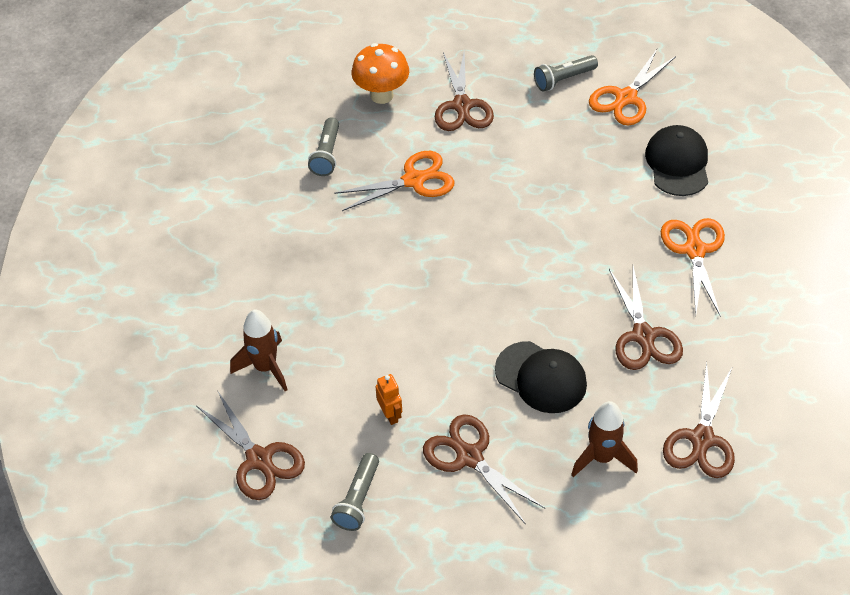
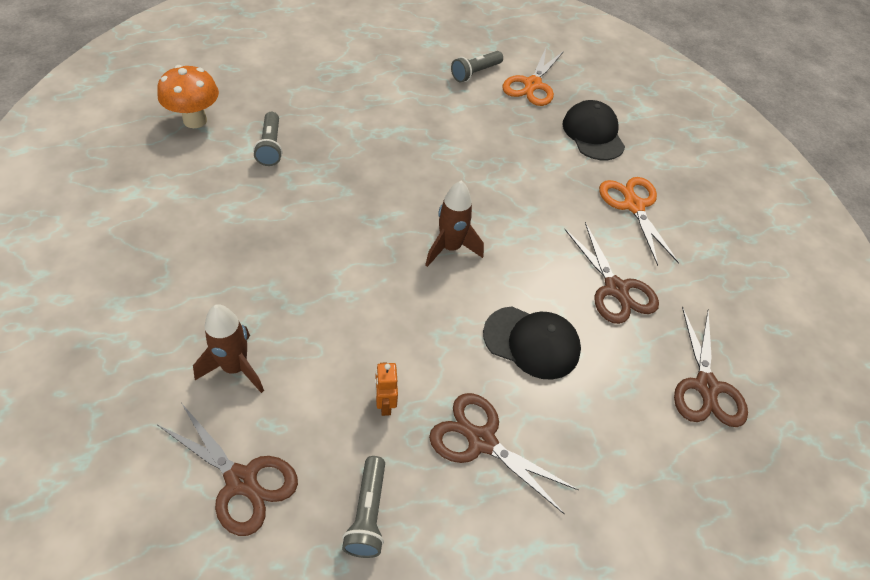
camera: 20 degrees left, 0 degrees up
orange scissors [334,151,455,211] -> none
orange mushroom [351,43,409,104] -> orange mushroom moved to [157,65,219,128]
orange robot [375,374,402,425] -> orange robot turned 150 degrees counterclockwise [375,362,398,416]
brown scissors [435,50,494,131] -> none
brown rocket [571,401,638,477] -> brown rocket moved to [425,181,484,267]

